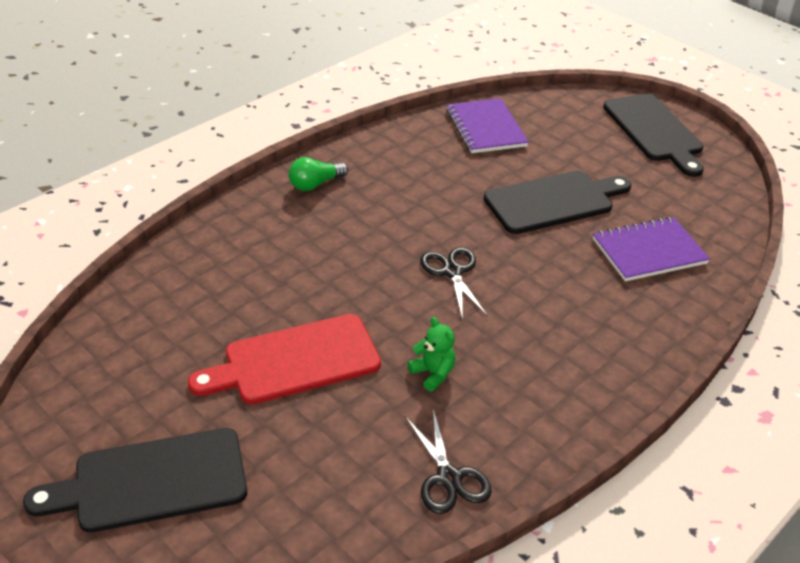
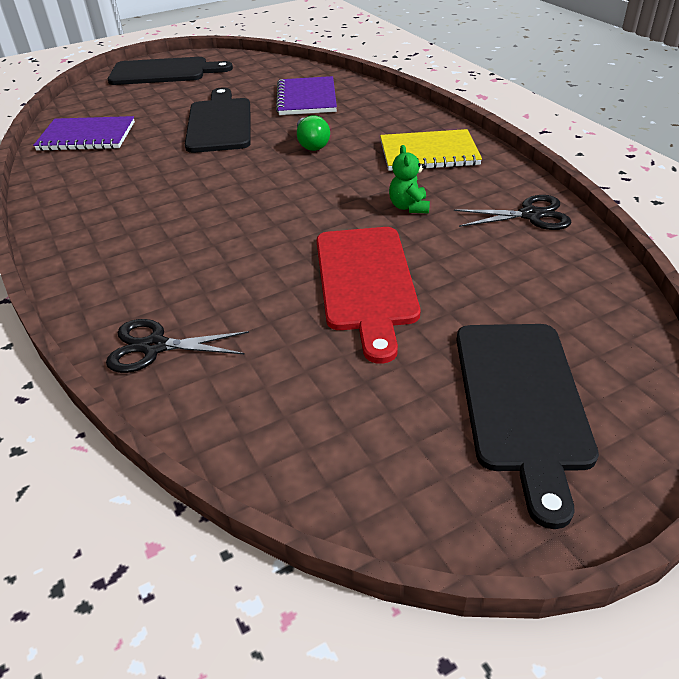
camera: 70 degrees left, 0 degrees up
green light bulb [289,157,348,191] -> green light bulb moved to [297,115,330,151]
green teddy bear [408,317,455,392] -> green teddy bear turned 75 degrees counterclockwise [389,145,430,214]
black scissors [420,247,488,317] -> black scissors moved to [106,319,249,373]
none -> yellow notebook [380,129,482,171]

